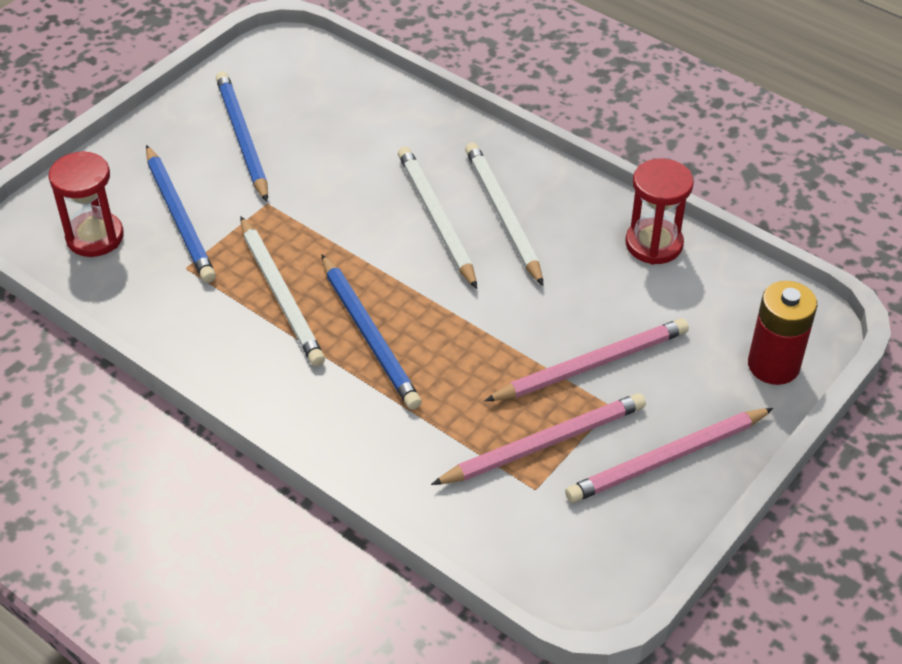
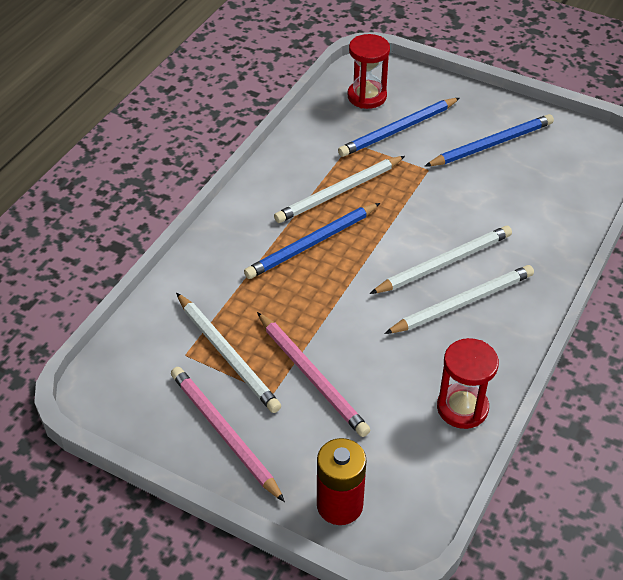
camera: 80 degrees right, 0 degrees up
pink pencil [431,393,646,485] -> white pencil [176,293,281,413]

